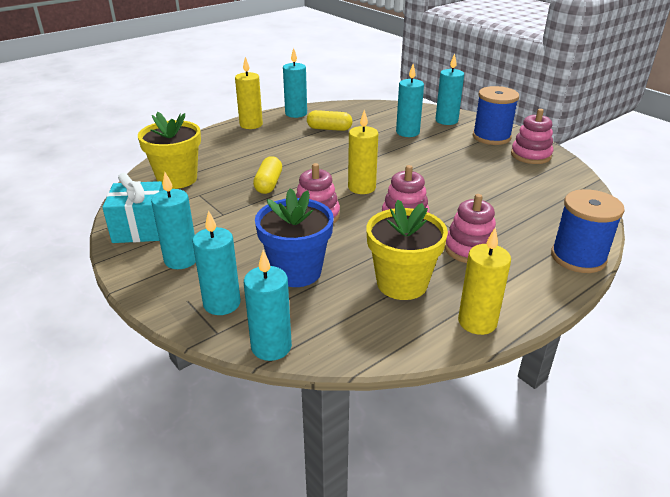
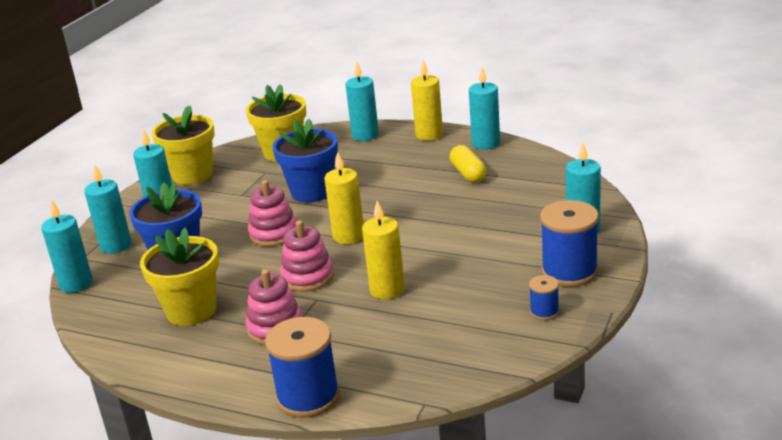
camera: 65 degrees right, 5 degrees down
turquoise gift [102,173,163,243] -> yellow flower pot [152,106,215,185]
yellow capsule [253,156,282,194] -> blue flower pot [273,119,338,202]
turquoise candle [396,64,424,137] -> turquoise candle moved to [346,62,379,141]
yellow candle [458,227,511,335] -> yellow candle moved to [362,201,405,300]
pink stacking toy [511,109,553,164] -> blue spool [529,275,559,320]

